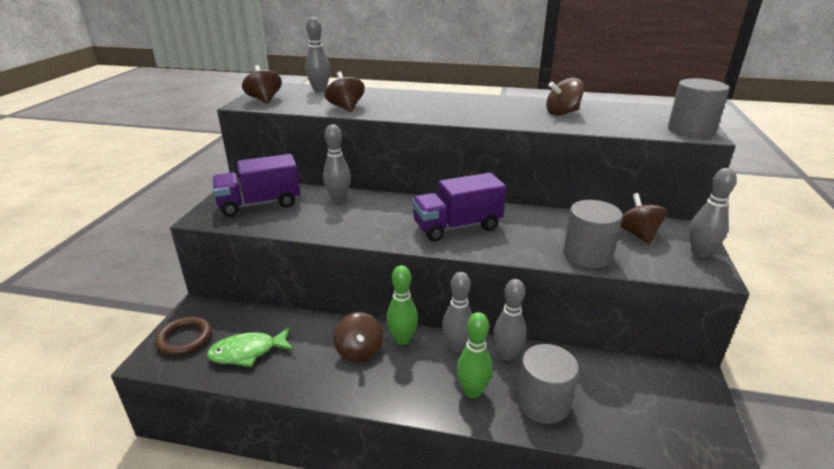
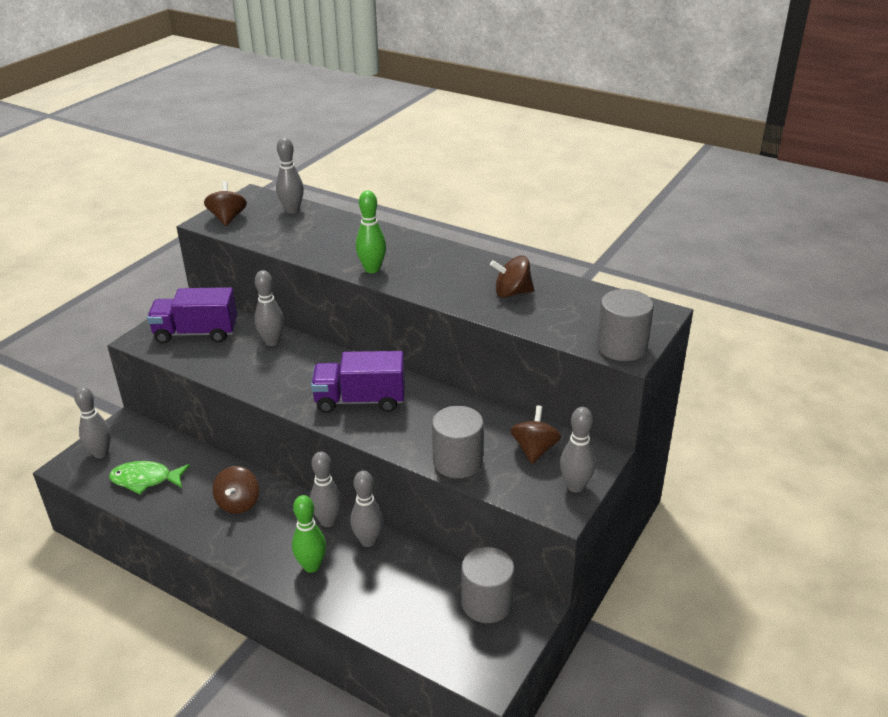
camera: 20 degrees right, 5 degrees up
brown ring [155,317,211,356] -> grey bowling pin [74,387,111,458]
brown spinning top [325,72,365,112] -> none
green bowling pin [386,265,418,345] -> green bowling pin moved to [356,190,386,273]
grey cylinder [517,344,579,424] -> grey cylinder moved to [461,547,515,623]

